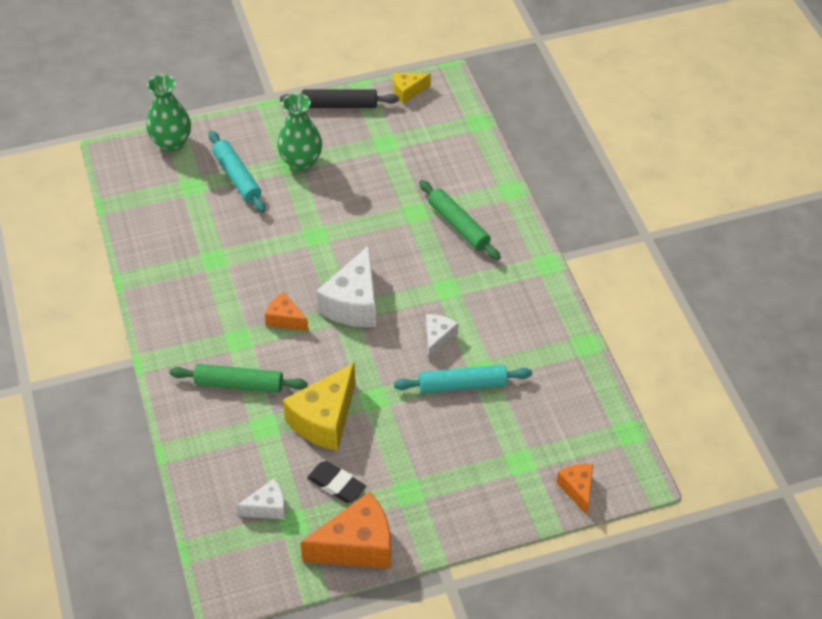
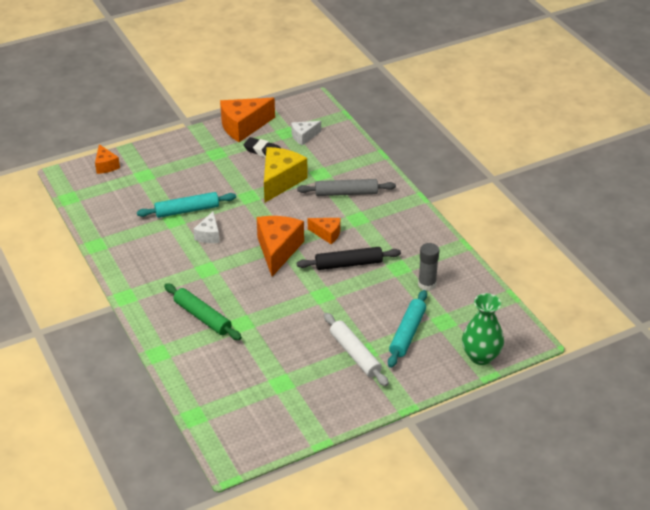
camera: 170 degrees right, 10 degrees down
green rolling pin [170,364,307,393] -> grey rolling pin [297,179,396,196]
turquoise rolling pin [209,131,266,213] -> turquoise rolling pin turned 60 degrees clockwise [388,290,427,368]
green vase [277,93,322,171] -> white rolling pin [324,313,389,386]
black rolling pin [280,89,399,108] -> black rolling pin moved to [297,247,401,270]
white cheese [316,245,376,327] -> orange cheese [257,216,304,277]
yellow cheese [393,73,431,104] -> none
none -> grey glue stick [418,243,439,291]

